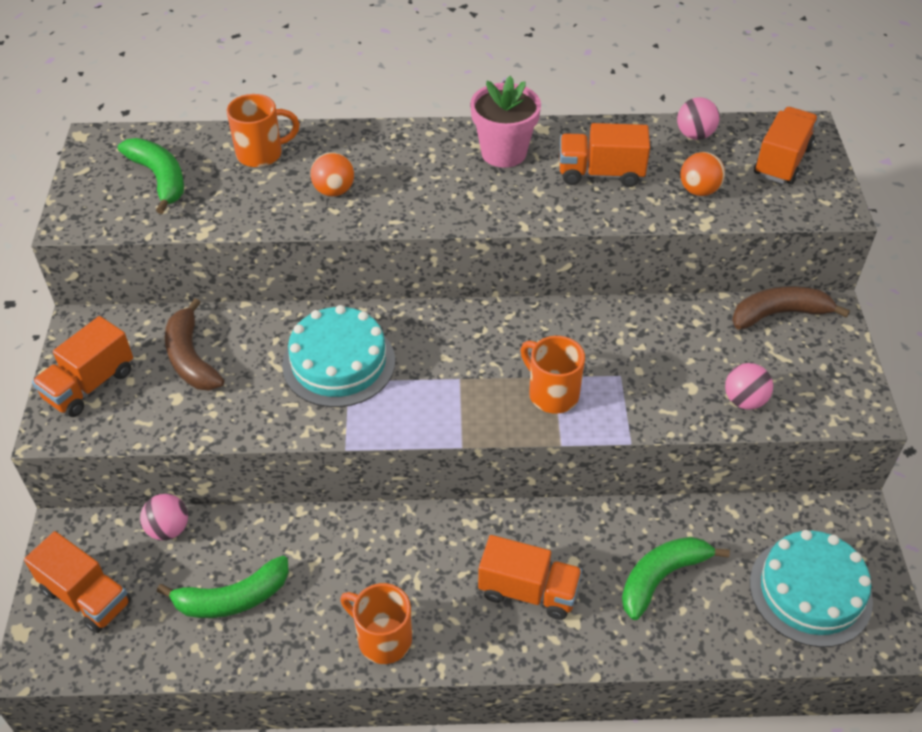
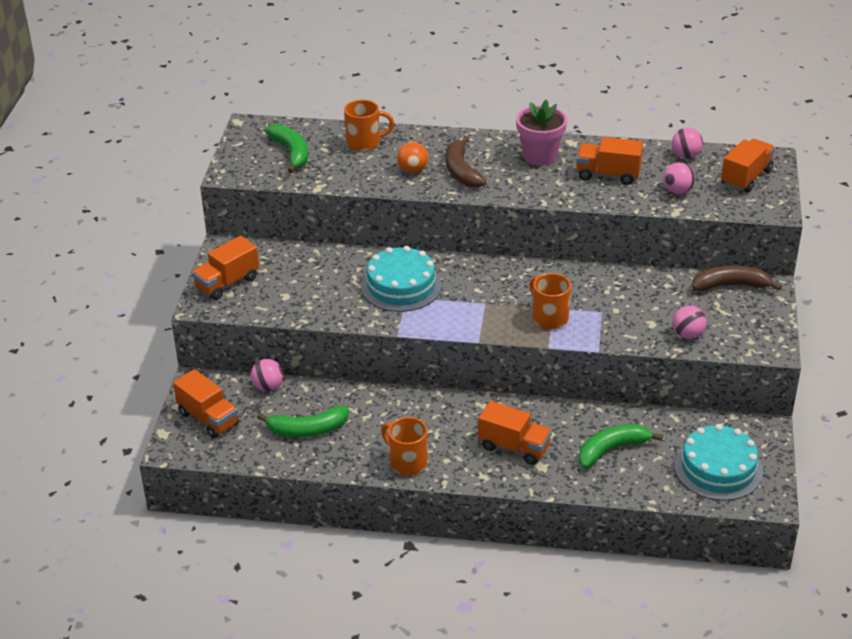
camera: 10 degrees right, 10 degrees down
brown banana [165,298,224,391] -> brown banana moved to [446,136,486,188]
orange ball [680,152,725,196] -> pink ball [663,162,695,194]

